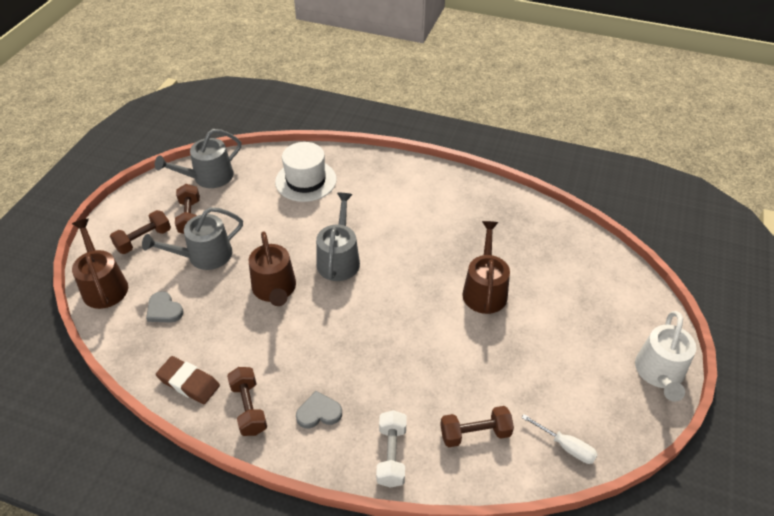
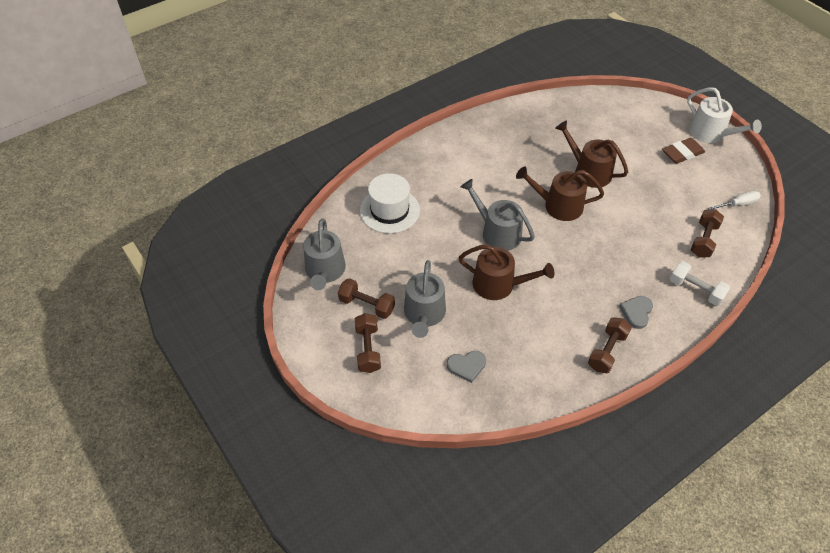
camera: 55 degrees left, 5 degrees up
brown watering can [72,219,128,309] -> brown watering can moved to [516,167,604,221]
brown eraser [156,356,220,404] -> brown eraser moved to [662,138,705,164]
brown dumbbell [227,367,267,436] -> brown dumbbell turned 75 degrees counterclockwise [588,317,632,373]

